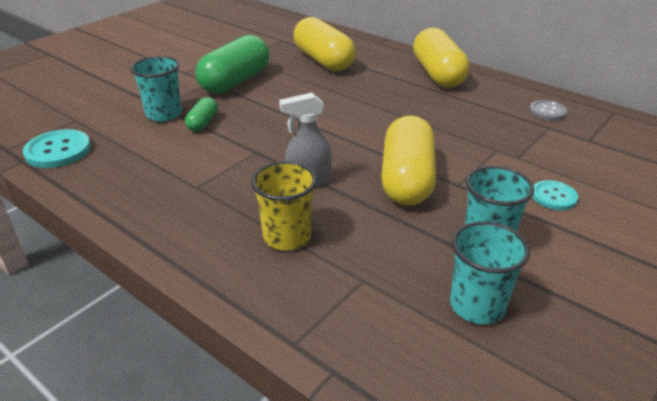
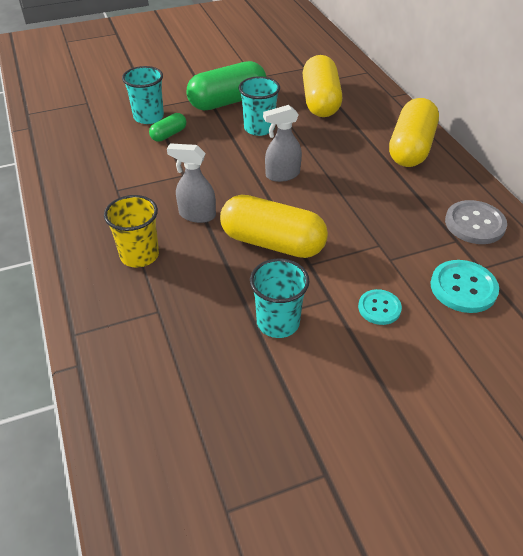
camera: 30 degrees right, 10 degrees up
turquoise button [23,129,91,168] -> turquoise button moved to [430,260,499,313]
yellow capsule [381,115,436,206] -> yellow capsule turned 75 degrees clockwise [220,195,328,258]
turquoise cup [450,221,530,324] -> turquoise cup moved to [239,76,280,136]
grey button [529,100,567,121] -> grey button [445,200,507,244], size x1.58
none -> grey spray bottle [263,105,302,182]

